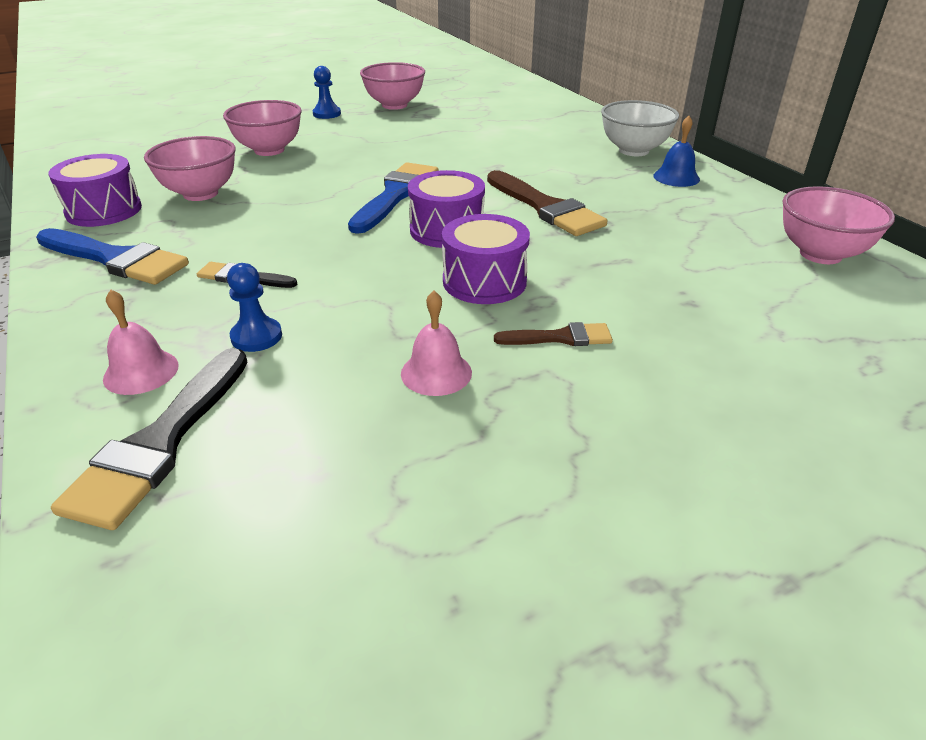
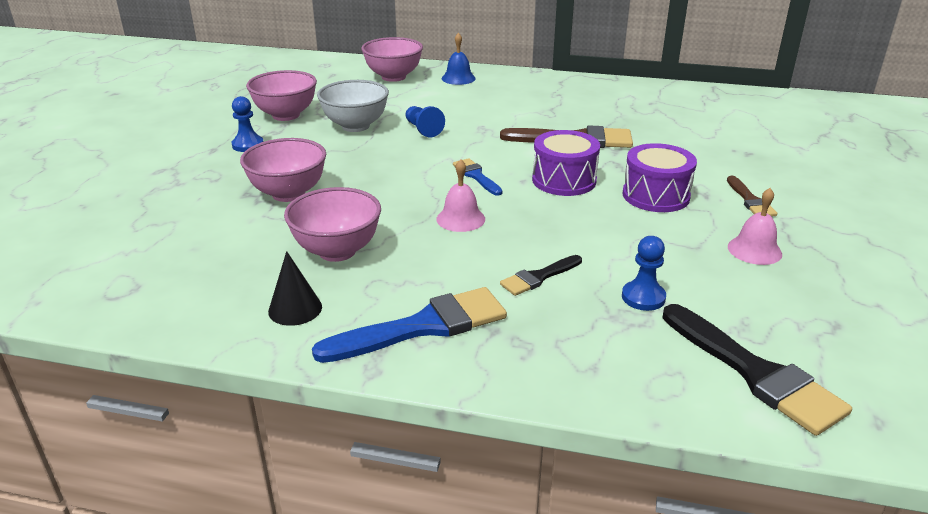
camera: 50 degrees left, 5 degrees down
purple drum [48,154,142,227] -> black cone [268,251,322,326]
pink bell [103,289,179,395] -> pink bell moved to [436,159,485,232]
blue brush [348,162,439,234] -> blue brush [453,158,503,196], size x0.54
brown brush [494,322,613,346] -> brown brush turned 135 degrees clockwise [727,176,777,217]
white bowl [601,100,679,156] -> white bowl moved to [317,80,389,132]
blue bell [653,116,700,187] -> blue bell moved to [442,33,476,85]
pink bowl [783,186,895,264] -> pink bowl moved to [361,37,423,82]
none -> blue pawn [405,106,445,137]

